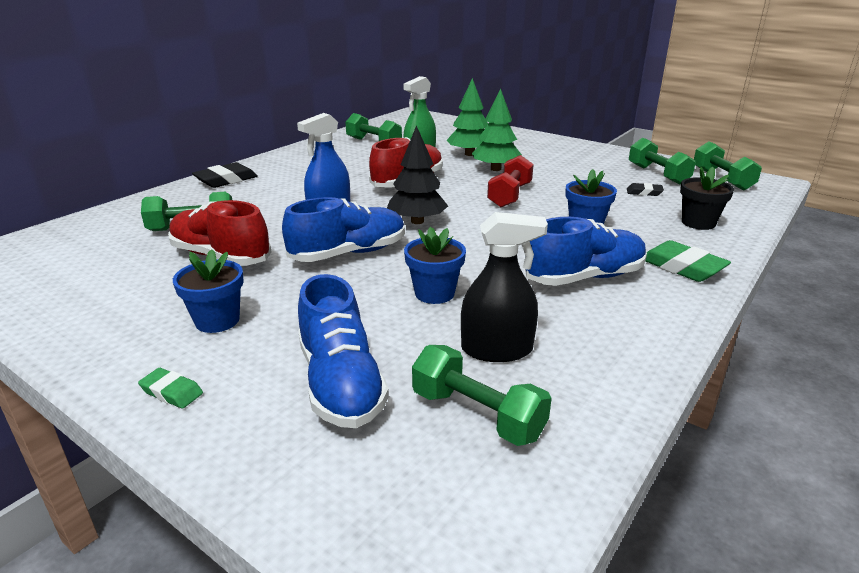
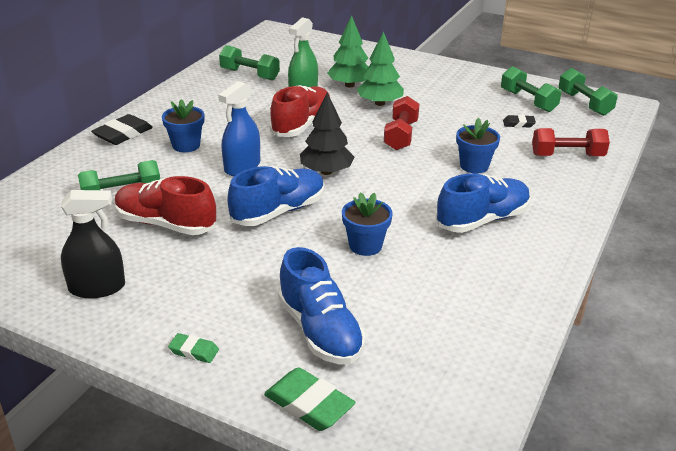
camera: 10 degrees left, 5 degrees up
blue flower pot [173,249,244,333] -> blue flower pot moved to [162,99,204,152]
green dumbbell [412,345,552,446] -> none
black spray bottle [461,212,548,362] -> black spray bottle moved to [61,190,125,298]
green eraser [645,240,731,282] -> green eraser moved to [264,367,356,431]
black flower pot [680,167,734,230] -> red dumbbell [532,128,610,156]

